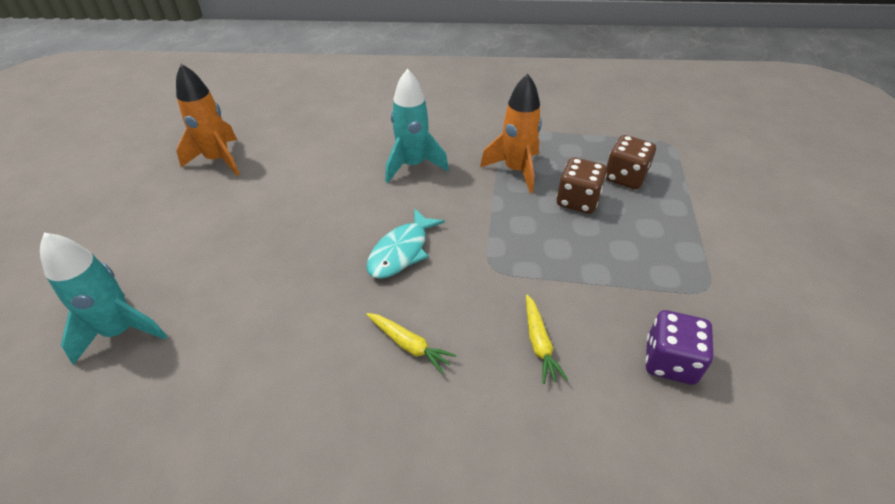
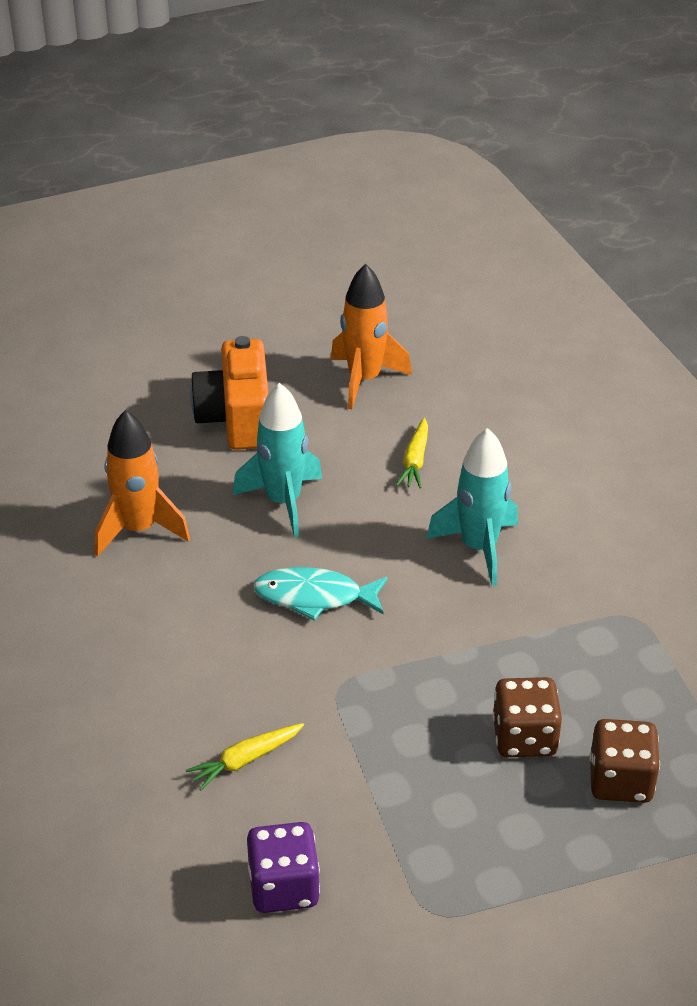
camera: 65 degrees right, 5 degrees down
turquoise rocket [40,233,167,365] -> turquoise rocket moved to [233,383,322,537]
yellow carrot [366,313,457,374] -> yellow carrot moved to [396,417,428,489]
orange rocket [480,74,542,194] -> orange rocket moved to [95,410,190,557]
none -> orange camera [190,336,269,450]

